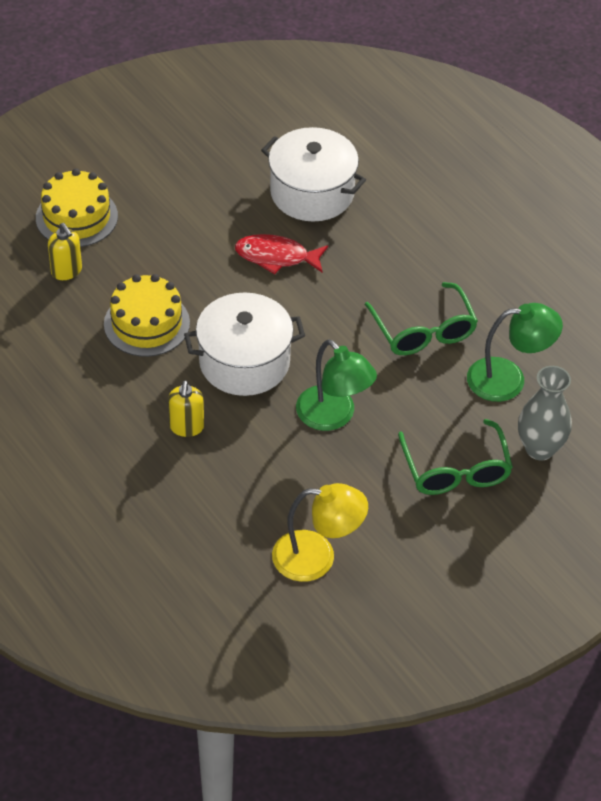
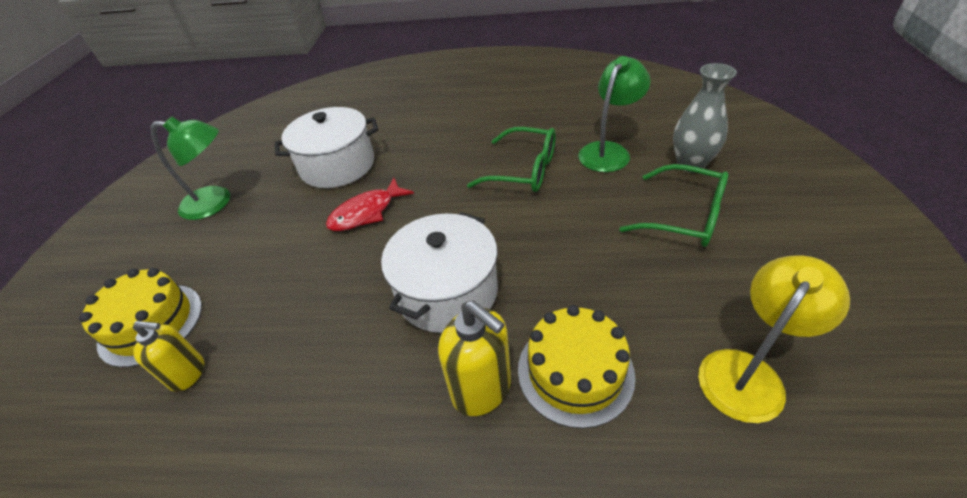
camera: 45 degrees left, 5 degrees down
yellow cake [104,274,190,357] -> yellow cake moved to [518,305,635,429]
yellow soap dispenser [168,380,204,437] -> yellow soap dispenser [438,300,511,416], size x1.50
green lamp [296,339,377,431] -> green lamp moved to [151,117,230,220]

